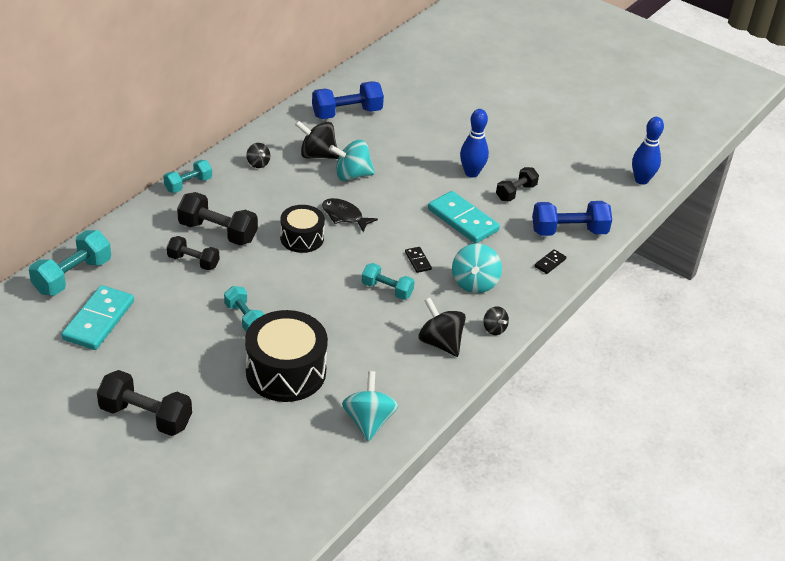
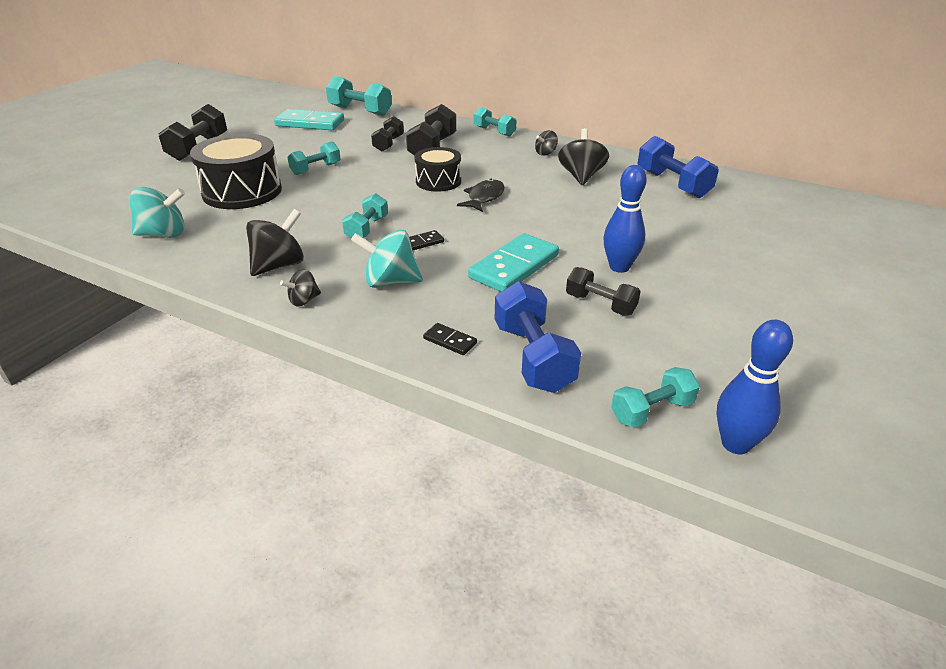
camera: 85 degrees right, 5 degrees down
turquoise spinning top [329,140,375,181] -> none
none -> turquoise dumbbell [611,367,700,428]

